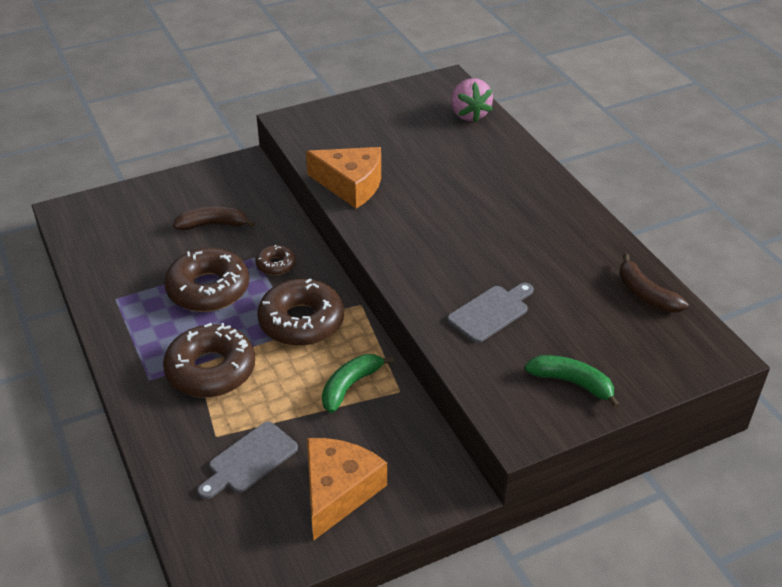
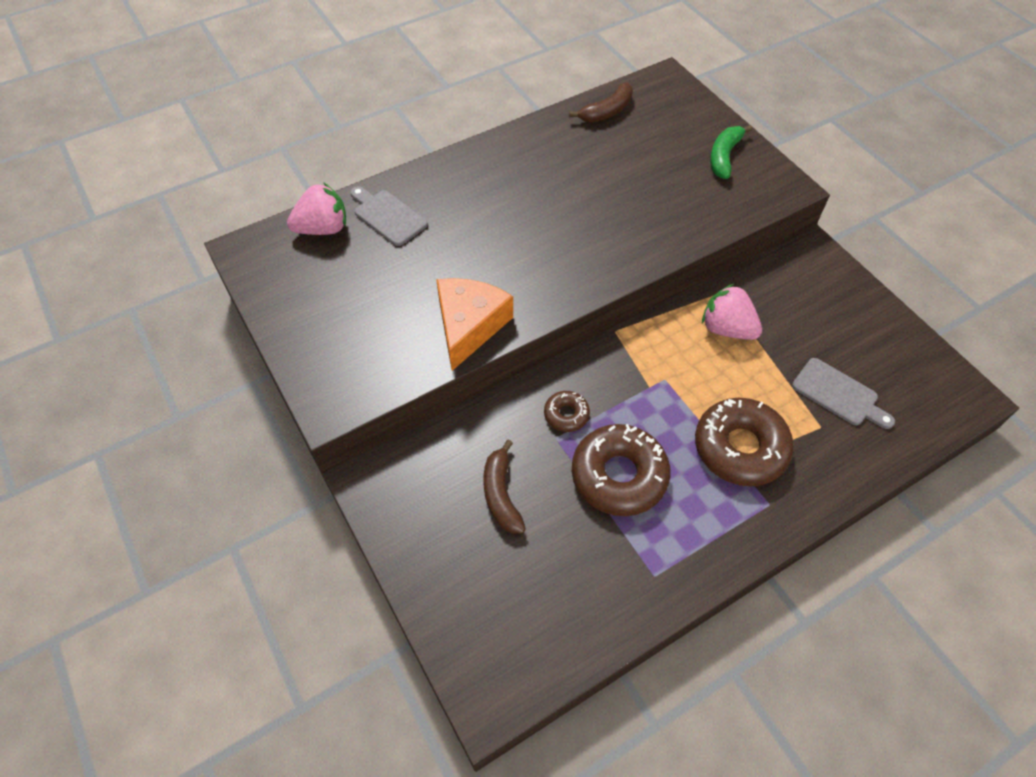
camera: 95 degrees left, 15 degrees up
brown donut [257,278,344,346] -> none
orange cheese [307,438,387,541] -> none
green banana [322,354,394,413] -> pink strawberry [702,284,762,340]
grey cutting board [447,283,534,343] -> grey cutting board moved to [350,186,428,246]

